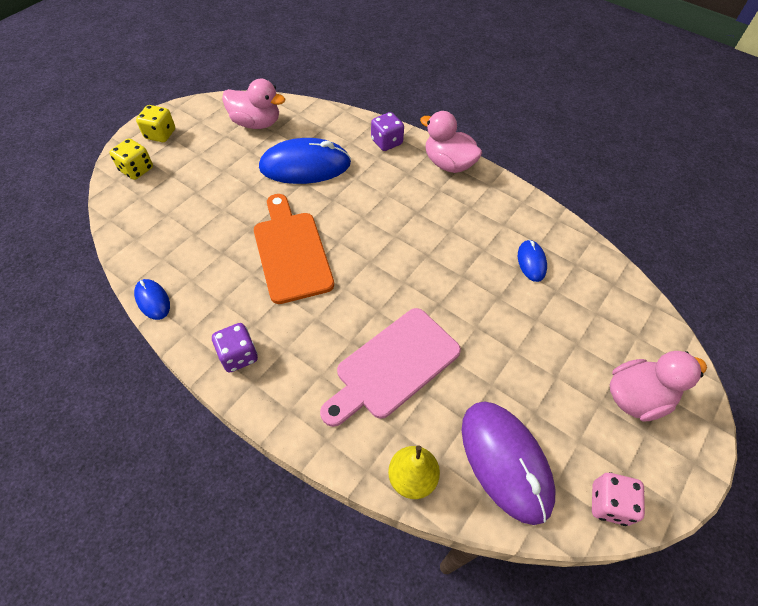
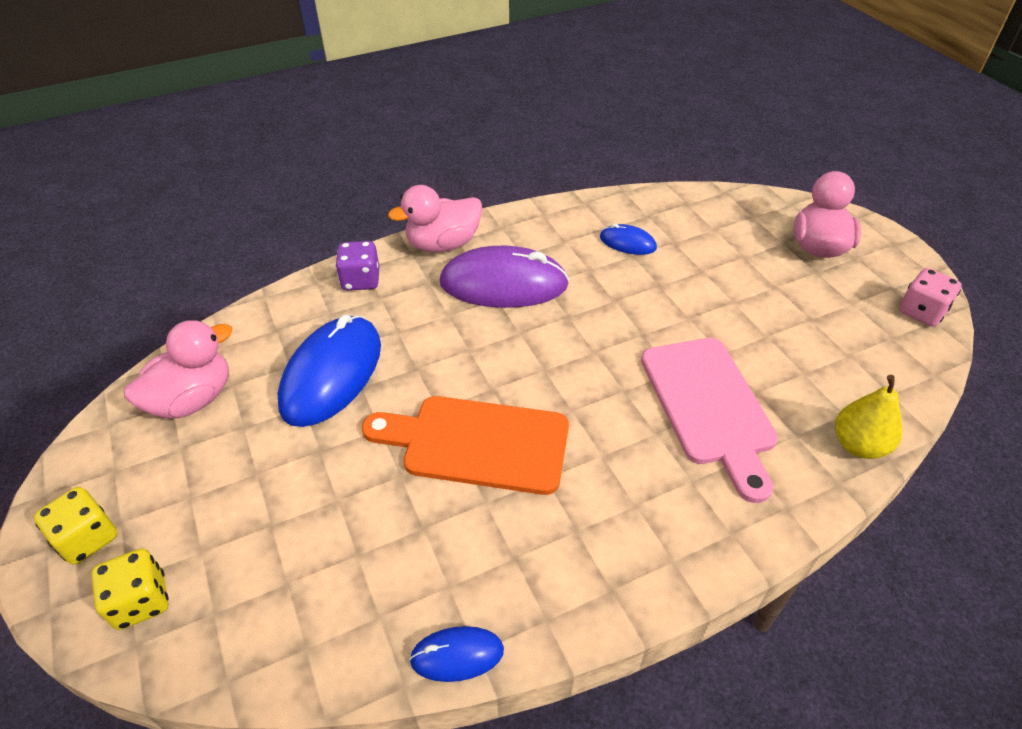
camera: 60 degrees left, 10 degrees down
purple dice [212,323,258,373] -> none
purple mouse [462,401,555,525] -> purple mouse moved to [440,246,569,308]

